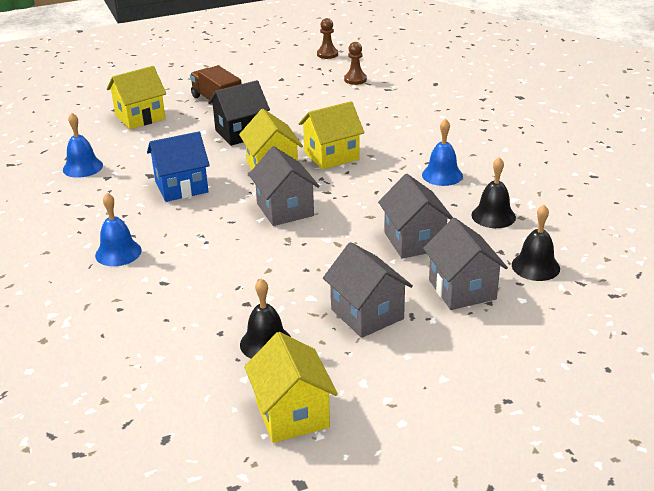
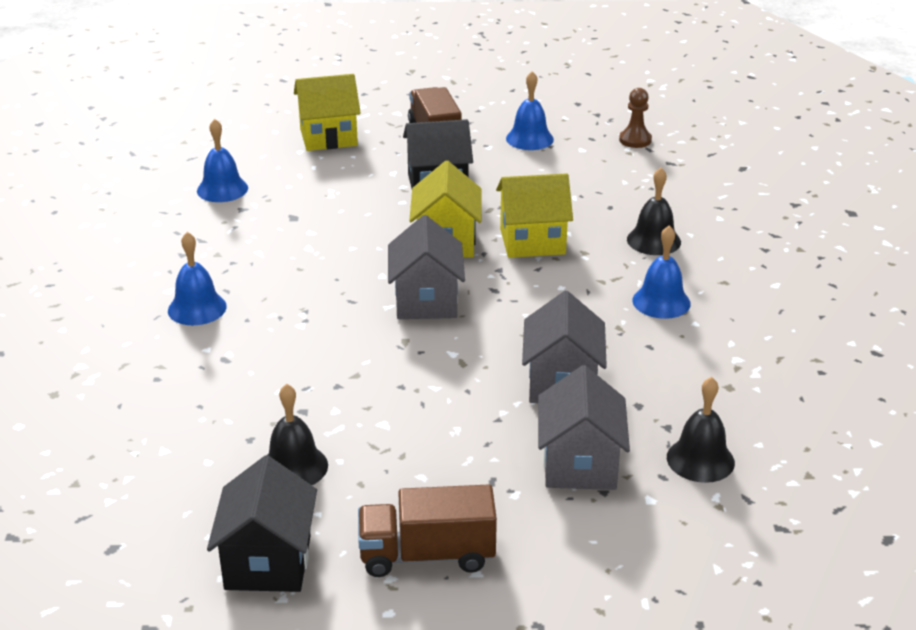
camera: 20 degrees right, 0 degrees up
blue house [147,132,210,202] -> none
yellow house [244,332,338,443] -> black house [207,455,317,592]
brown pawn [317,18,338,59] -> none
grey house [323,242,413,338] -> none
black bell [471,157,516,228] -> black bell moved to [627,168,681,255]
none -> brown truck [358,484,497,577]
none -> blue bell [506,71,554,150]

